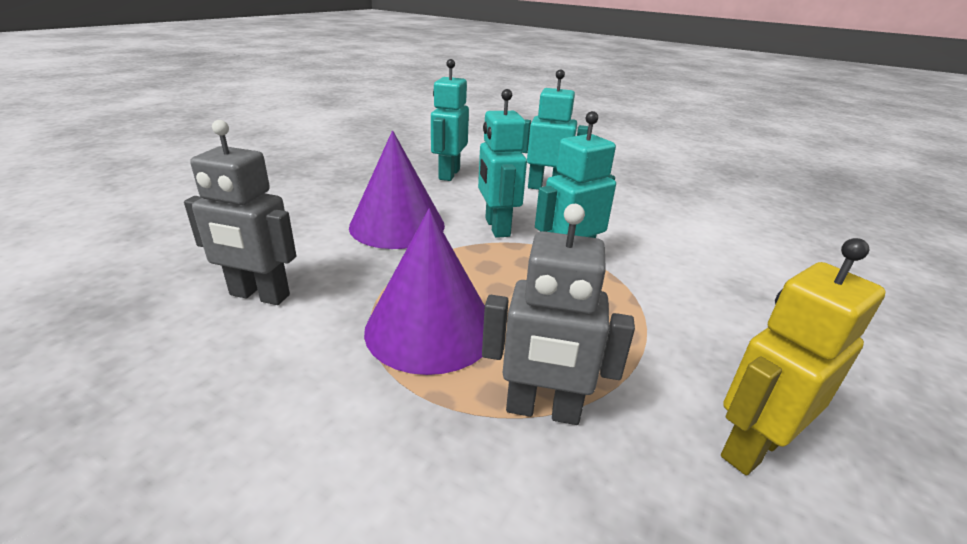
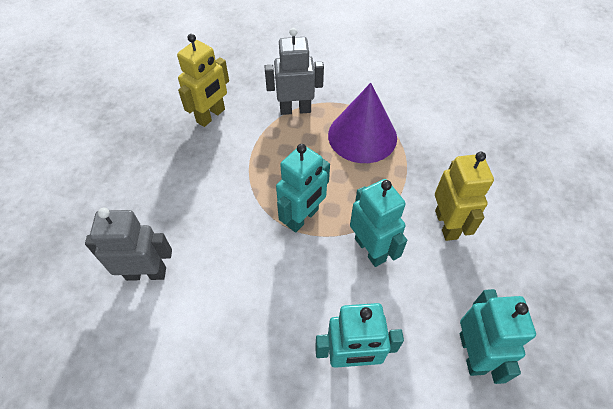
camera: 165 degrees right, 25 degrees up
grey robot [184,120,296,305] -> grey robot moved to [85,208,172,281]
purple cone [349,131,445,249] -> yellow robot [435,152,494,241]

